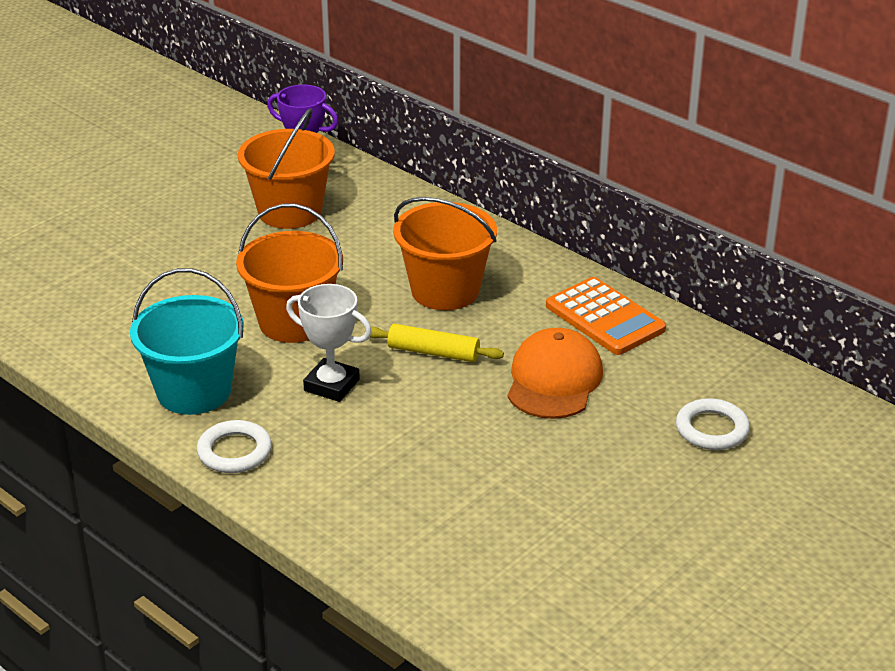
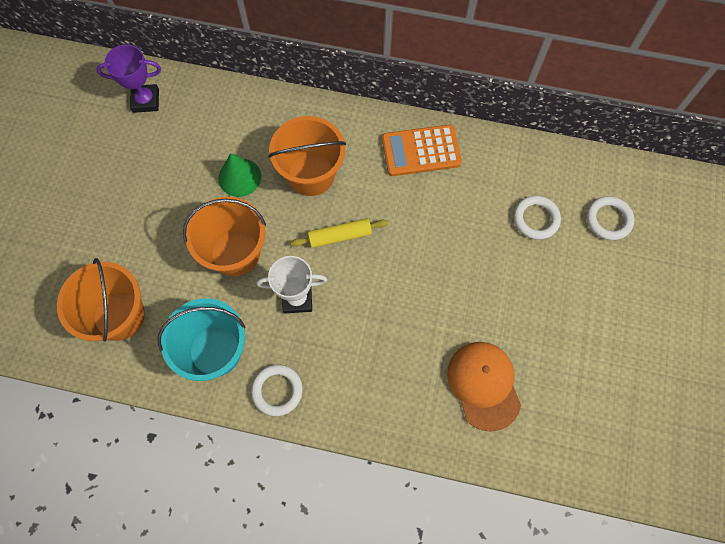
camera: 30 degrees left, 35 degrees up
orange bucket [238,108,335,229] -> orange bucket moved to [57,258,145,342]
orange cap [508,328,603,419] -> orange cap moved to [447,342,521,432]
orange calculator [546,277,666,355] -> orange calculator turned 150 degrees clockwise [382,124,462,176]
none -> green cone [218,153,261,197]
none -> white ring [586,196,634,240]

